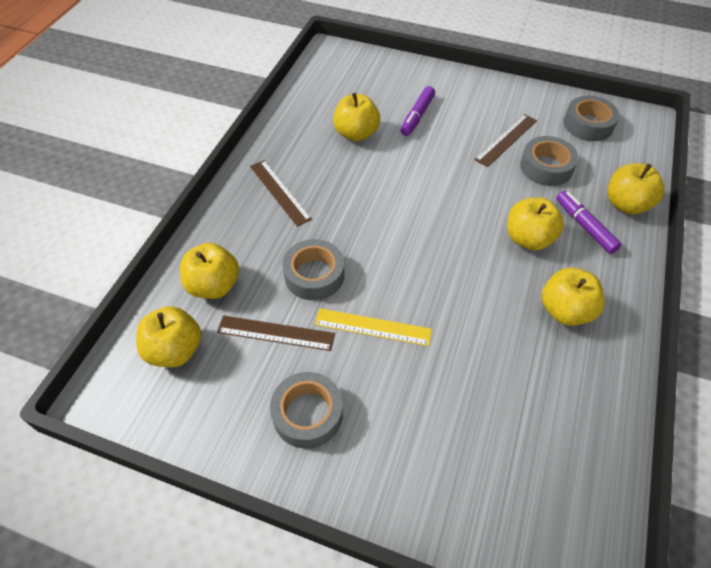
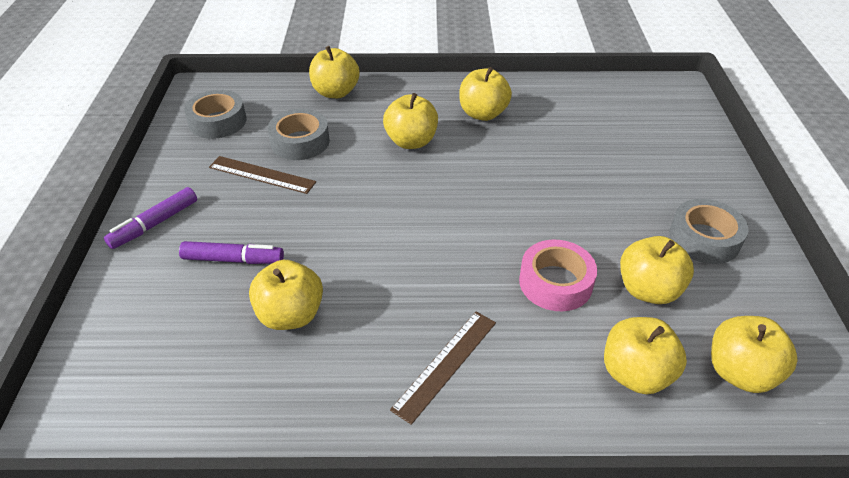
camera: 110 degrees left, 10 degrees down
brown ruler [217,315,335,351] -> yellow apple [620,236,694,304]
grey tape [283,239,344,300] -> pink tape [519,240,597,311]
yellow ruler [315,308,432,346] -> none
purple marker [556,191,622,254] -> purple marker moved to [104,187,197,249]

